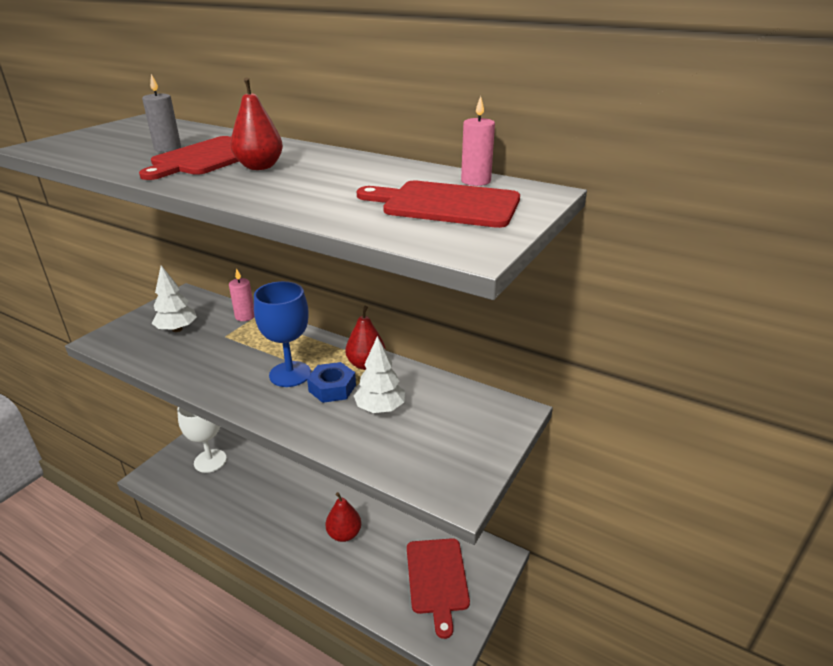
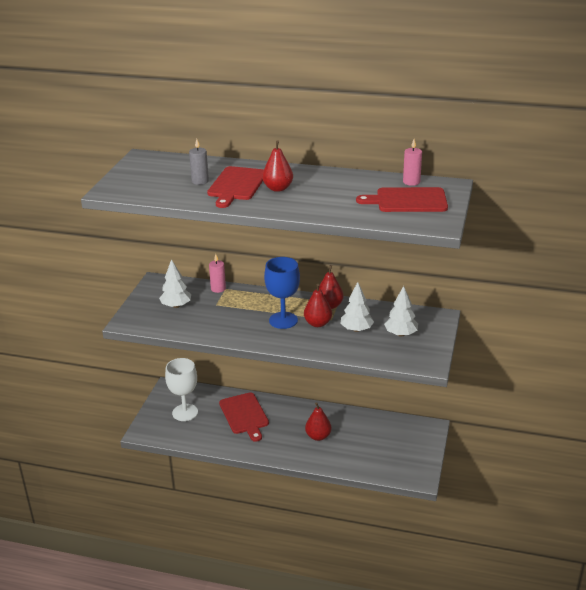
camera: 15 degrees left, 0 degrees up
blue nut [307,362,356,403] -> red pear [304,284,332,327]
red cutting board [407,538,470,639] -> red cutting board moved to [219,392,269,442]
none -> white tree [384,286,418,337]

